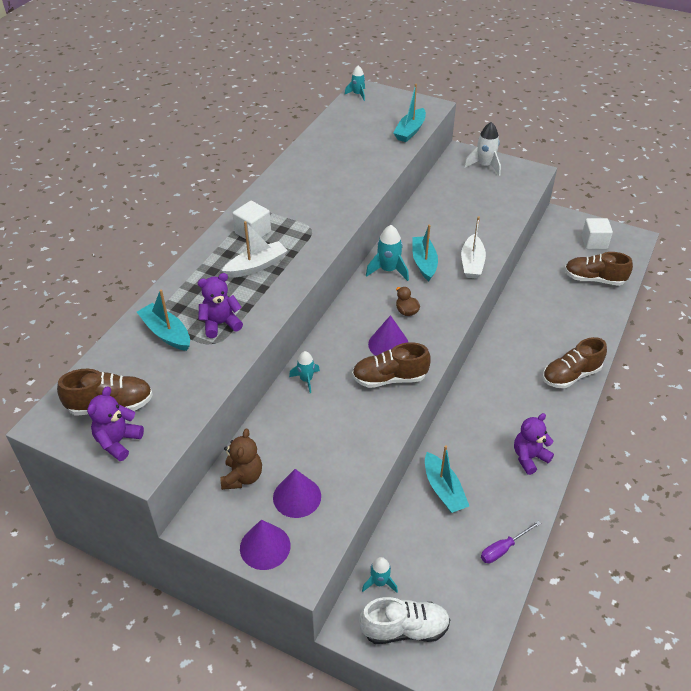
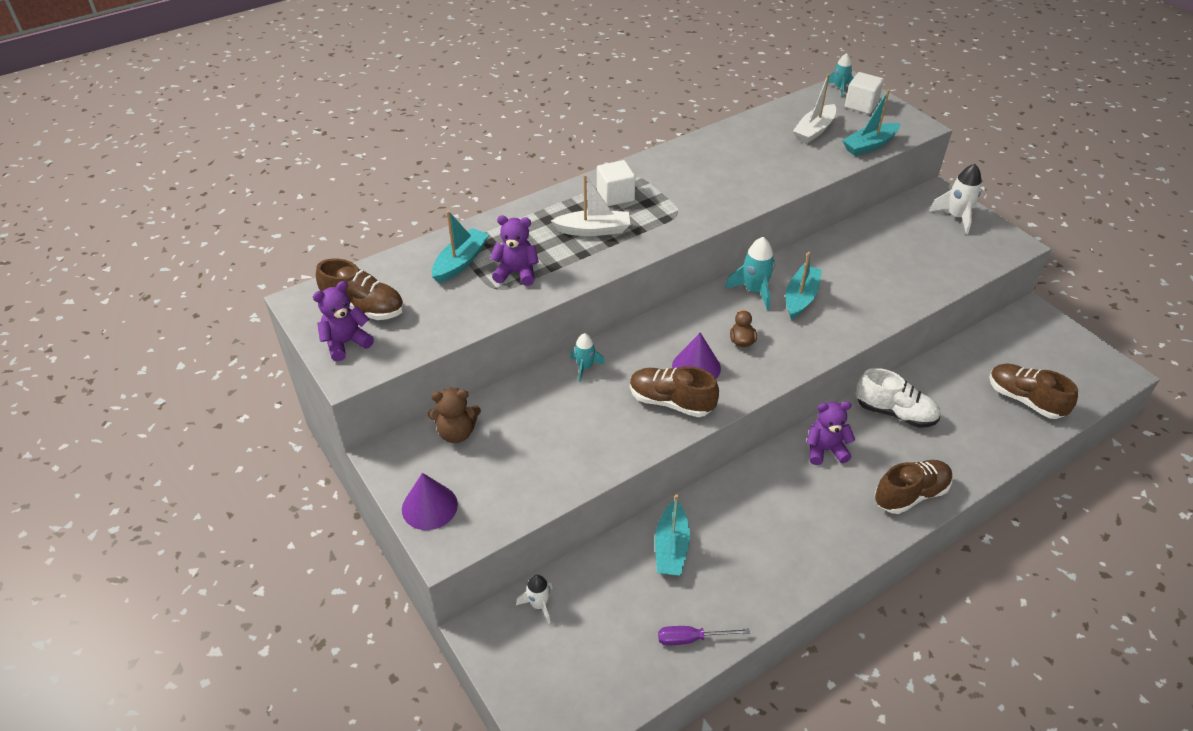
camera: 30 degrees right, 0 degrees up
turquoise boat [137,290,190,351] -> turquoise boat turned 45 degrees clockwise [432,211,489,283]
brown teddy bear [221,429,262,490] -> brown teddy bear turned 45 degrees clockwise [428,388,481,443]
purple cone [273,469,321,518] -> none
white shoe [359,597,450,644] -> white shoe moved to [856,368,940,428]
turquoise rocket [362,557,398,593] -> white rocket [516,575,553,624]
white boat [461,216,486,279] -> white boat moved to [793,74,836,144]
purple teddy bear [514,413,554,475] -> purple teddy bear moved to [807,401,855,465]
brown shoe [542,337,607,389] -> brown shoe turned 150 degrees clockwise [875,460,953,514]
white cube [582,218,613,249] -> white cube moved to [845,72,884,114]

